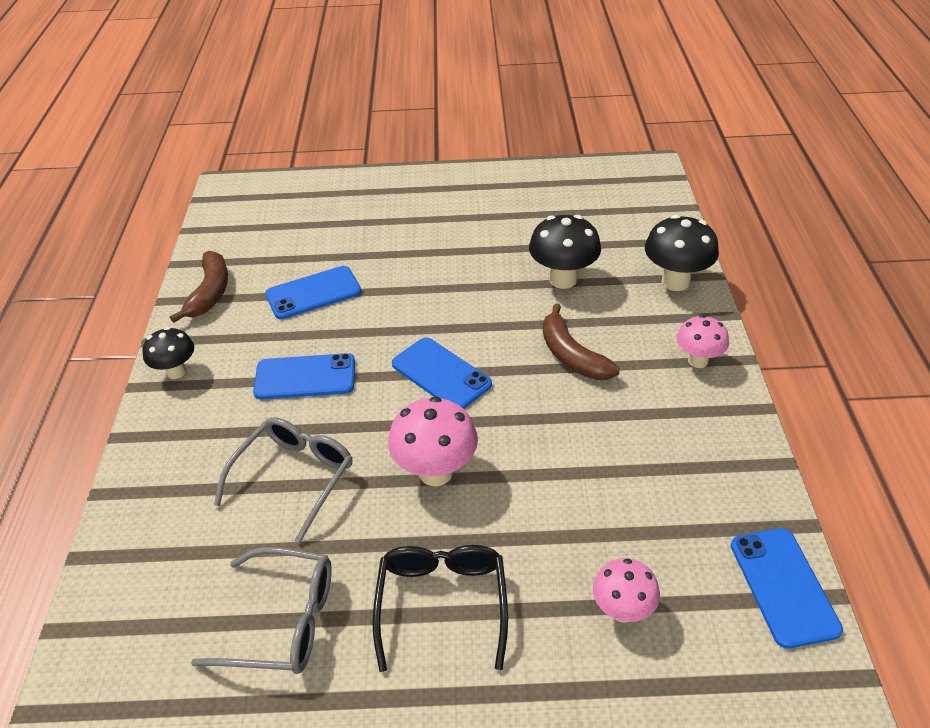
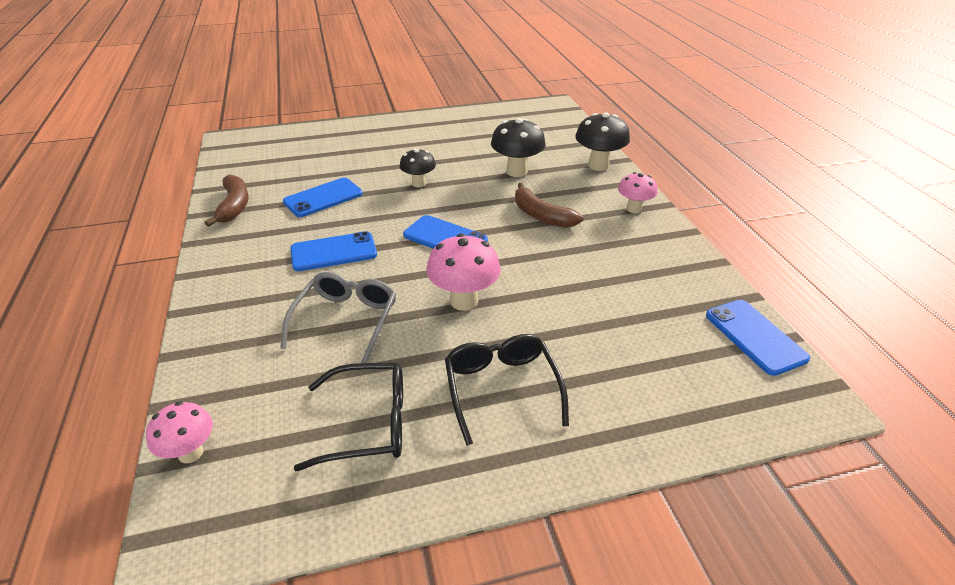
camera: 15 degrees left, 5 degrees down
black mushroom [142,327,194,379] -> black mushroom moved to [400,149,436,187]
grey glasses [191,547,332,674] -> black glasses [294,363,403,471]
pink mushroom [593,558,660,623] -> pink mushroom moved to [146,401,213,463]

